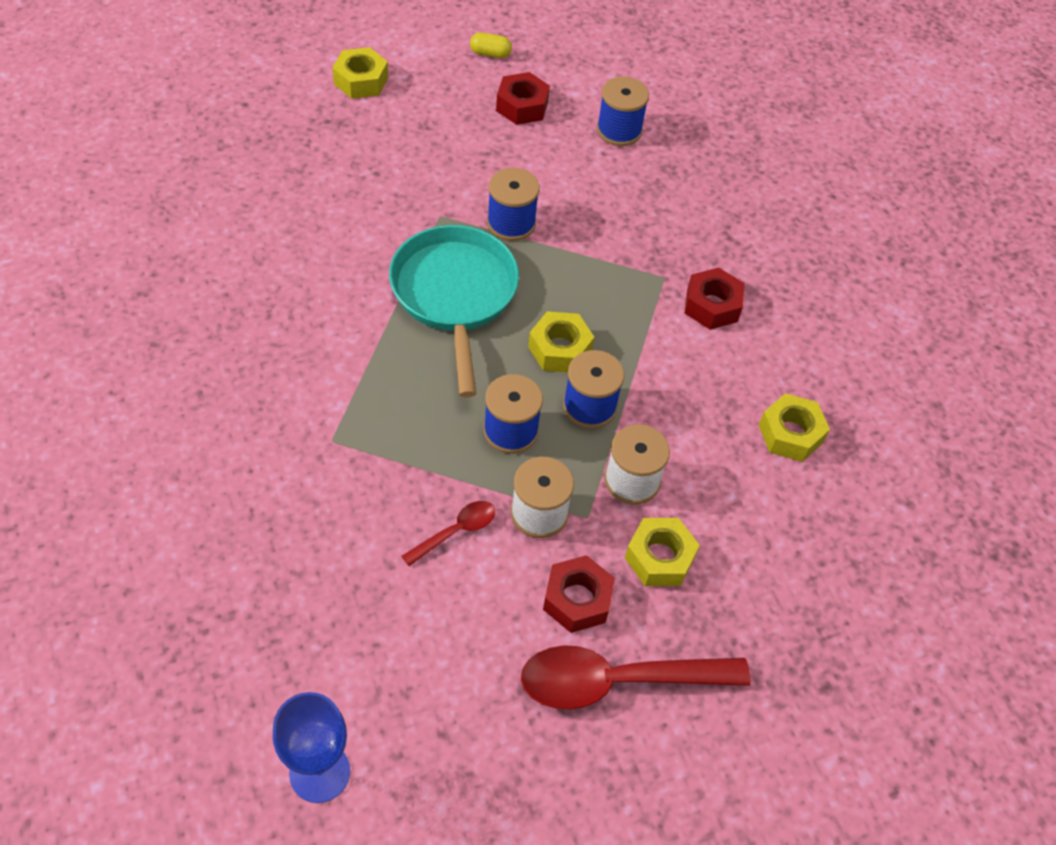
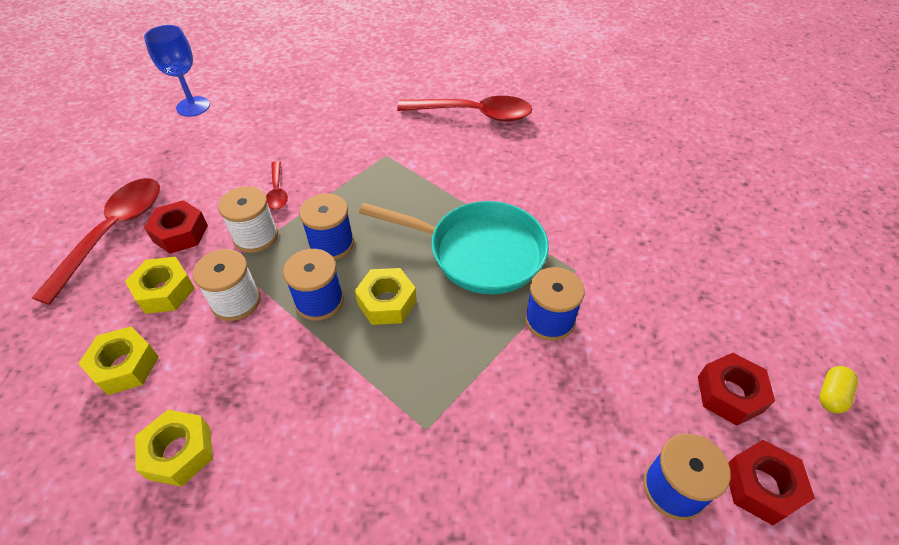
camera: 120 degrees right, 5 degrees down
yellow nut [332,47,388,99] -> yellow nut moved to [78,326,159,395]
red nut [685,268,745,330] -> red nut moved to [728,440,815,525]
none -> red spoon [397,96,532,121]

